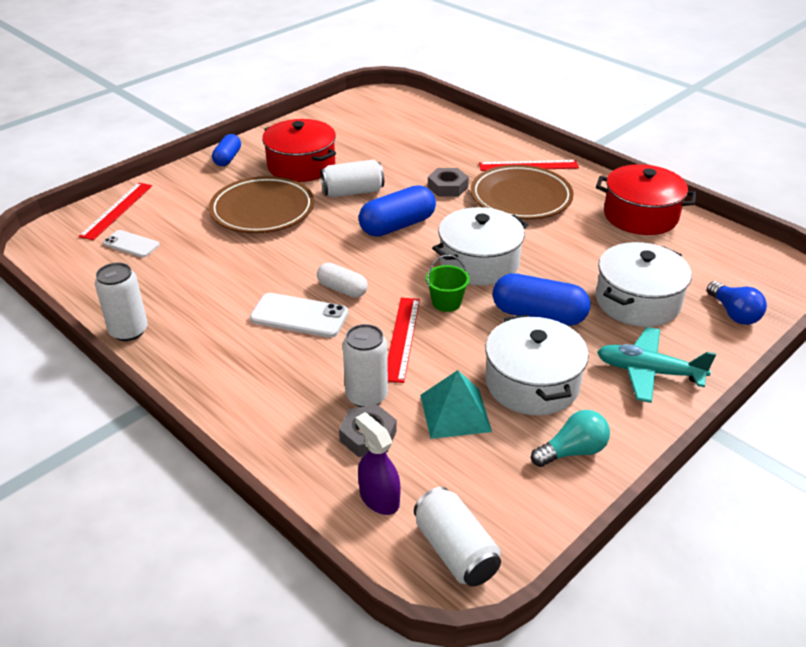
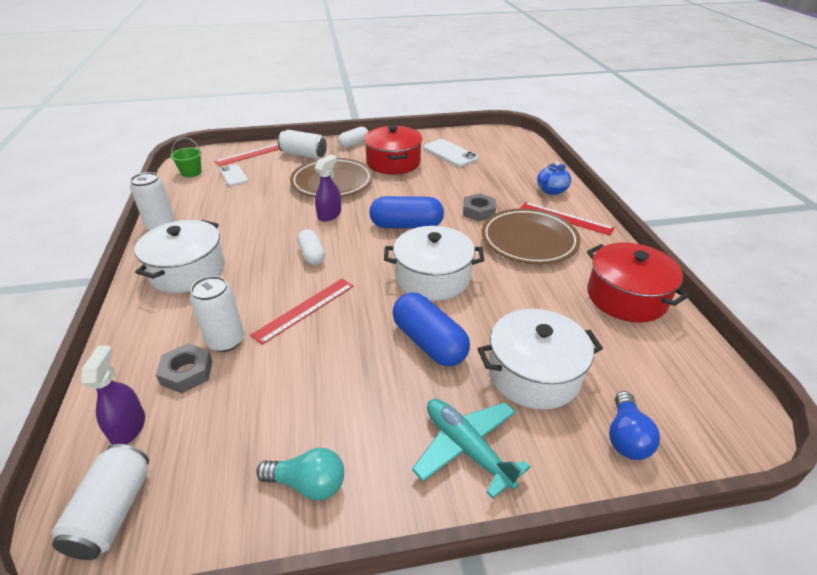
camera: 35 degrees right, 0 degrees up
blue capsule [212,134,241,166] -> white capsule [338,126,369,148]
white phone [250,293,348,338] -> white phone moved to [423,139,479,167]
white can [321,159,384,197] -> white can moved to [278,130,327,159]
turquoise pyramid [420,370,492,439] -> none
green bucket [426,255,470,312] -> green bucket moved to [171,138,202,177]
white pot [485,315,589,416] -> white pot moved to [135,220,225,293]
none -> purple spray bottle [315,155,341,222]
none -> blue teapot [537,161,571,195]

